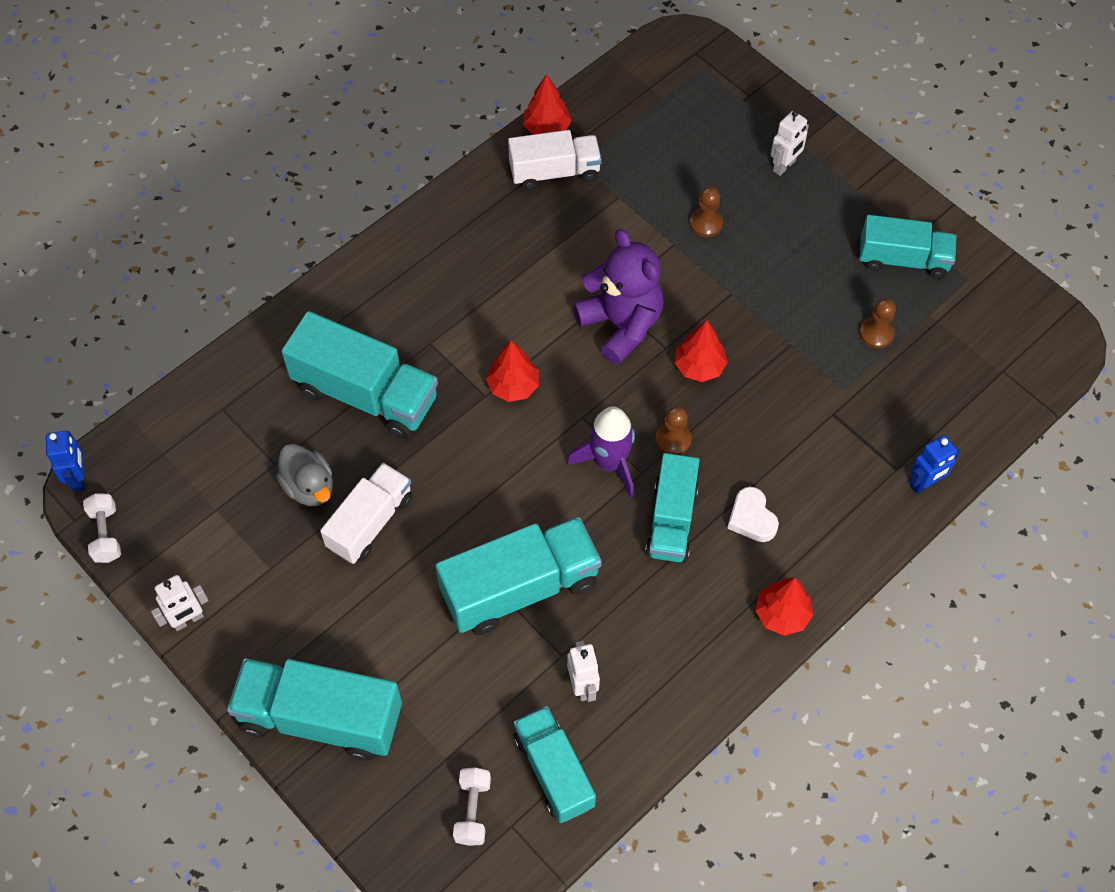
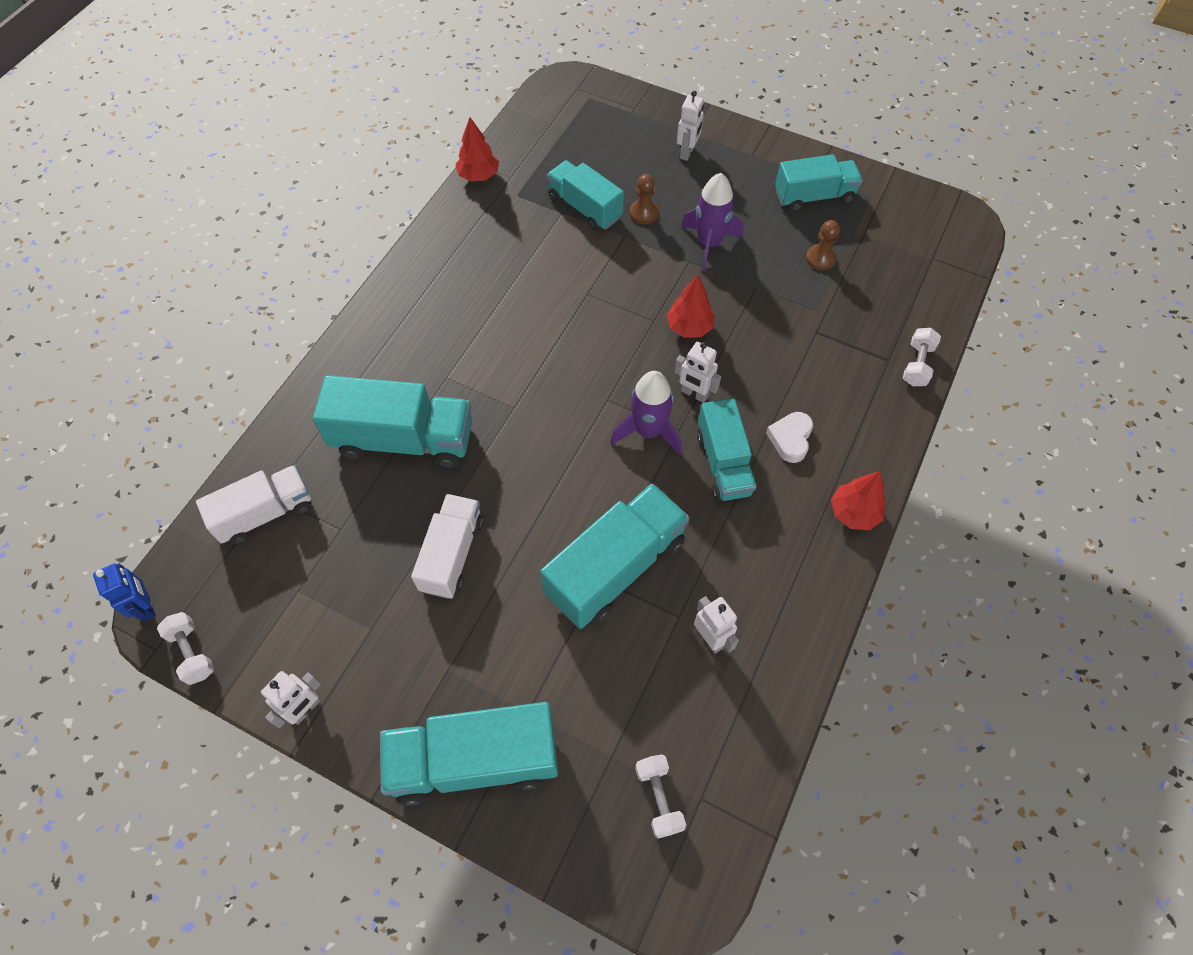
camera: 20 degrees left, 0 degrees up
grey duck [276,444,333,506] -> none
red tree [486,340,539,402] -> none
white truck [508,130,602,190] -> white truck moved to [196,465,312,544]
turquoise truck [514,706,596,823] -> turquoise truck moved to [547,160,624,231]
purple teddy bear [573,229,664,365] -> none
brown pawn [656,406,691,455] -> white robot [674,342,721,403]
white heart [727,487,779,542] -> white heart turned 60 degrees clockwise [766,412,813,463]
blue robot [910,435,960,494] -> white dumbbell [903,328,941,386]
none -> purple rocket [681,173,744,272]

